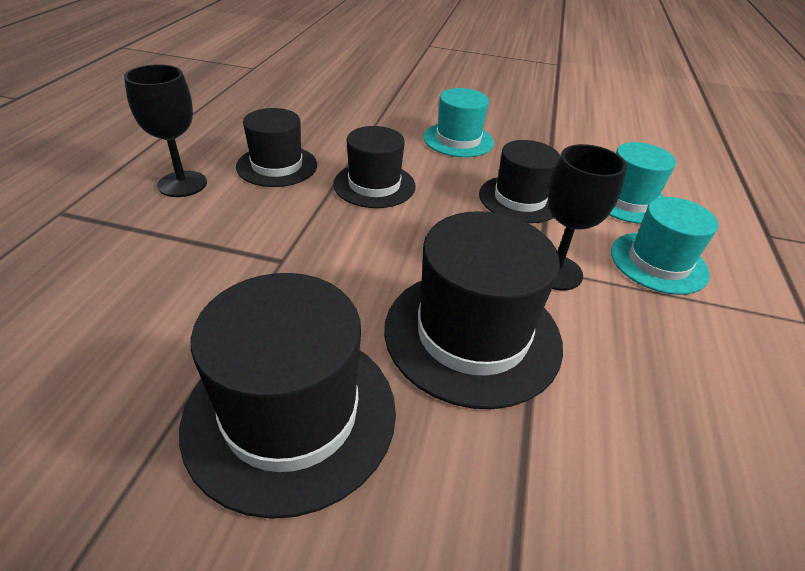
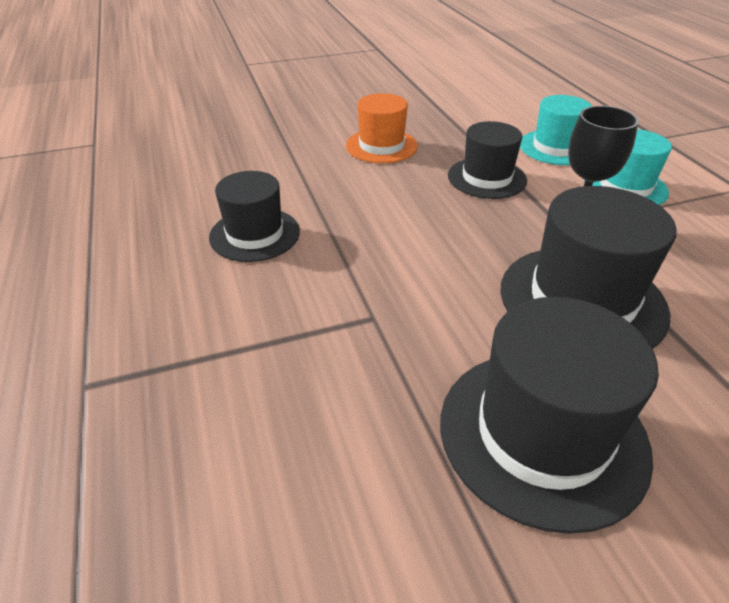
camera: 30 degrees left, 0 degrees up
black goblet [124,64,207,197] -> none
black hat [333,126,416,208] -> none
turquoise hat [423,88,494,157] -> orange hat [346,93,418,163]

